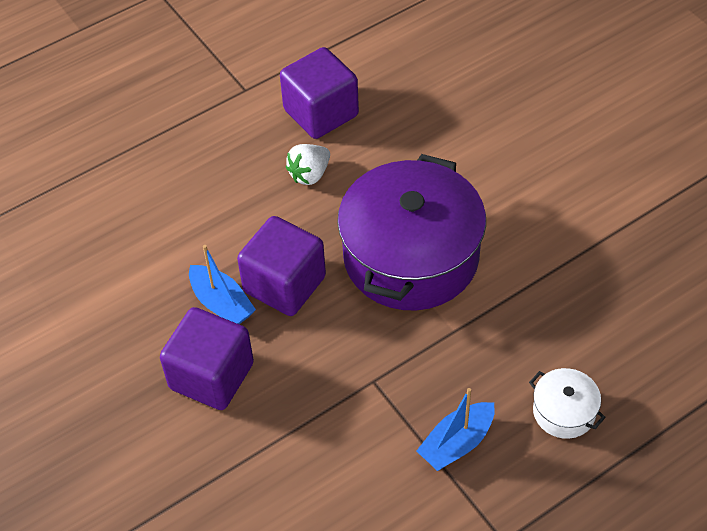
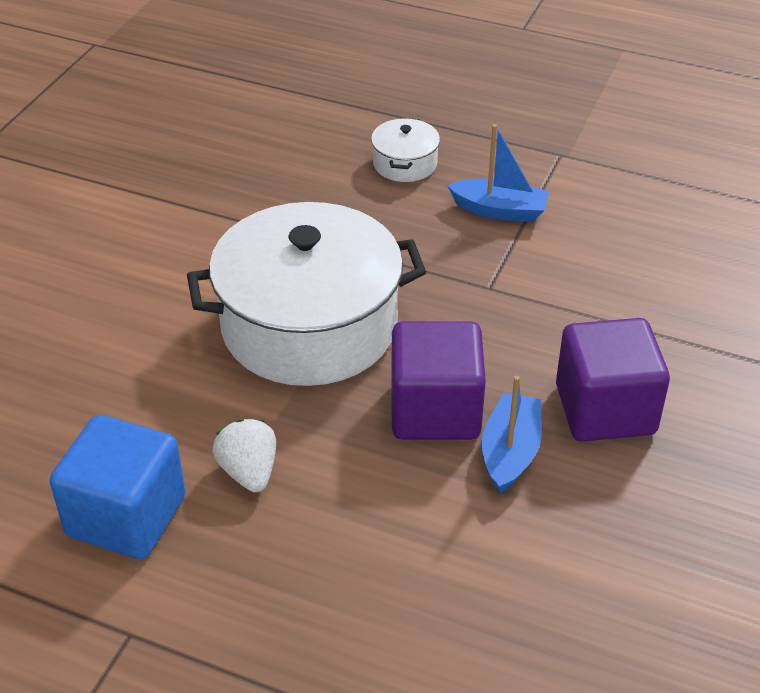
camera: 125 degrees left, 10 degrees down
purple cube [280,47,359,139] -> blue cube [50,415,186,559]
white strawberry [286,144,330,185] -> white strawberry turned 120 degrees counterclockwise [213,419,276,492]
purple pot [337,154,486,310] -> white pot [187,202,426,386]

